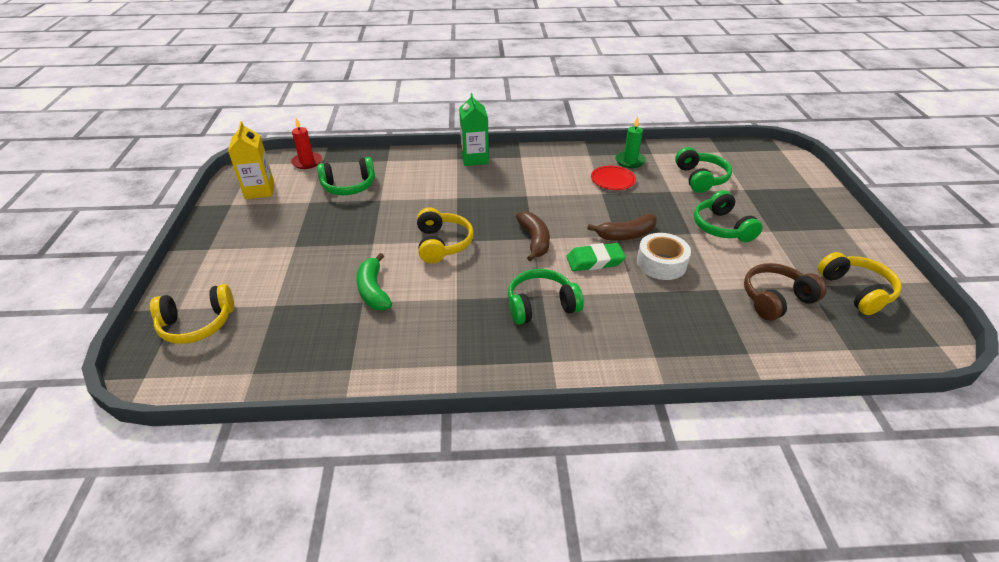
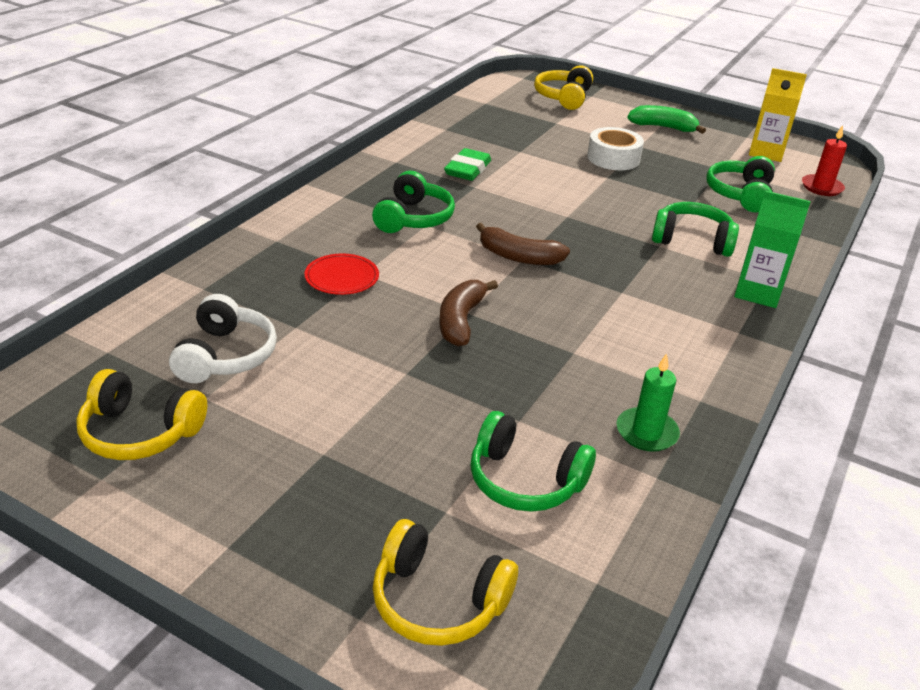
camera: 120 degrees right, 5 degrees down
green banana [356,253,392,310] -> green banana moved to [627,105,706,134]
yellow headphones [417,208,474,263] -> yellow headphones moved to [373,519,518,646]
green eraser [566,243,626,271] -> green eraser moved to [444,148,491,181]
red plate [591,166,636,190] -> red plate moved to [305,254,379,295]
white tape [637,233,691,280] -> white tape moved to [587,127,644,170]
green headphones [694,190,763,242] -> green headphones moved to [652,202,739,257]
brown headphones [744,263,827,321] -> white headphones [169,294,277,383]

